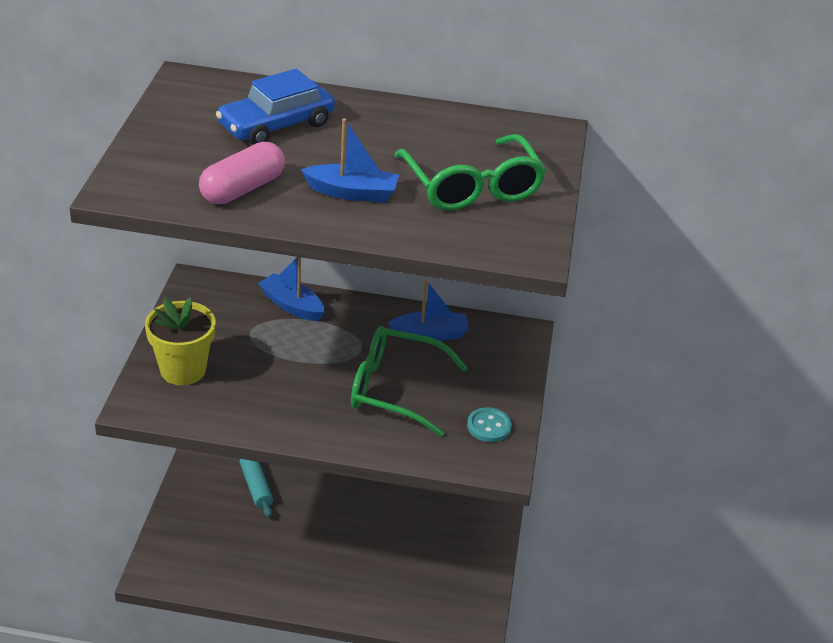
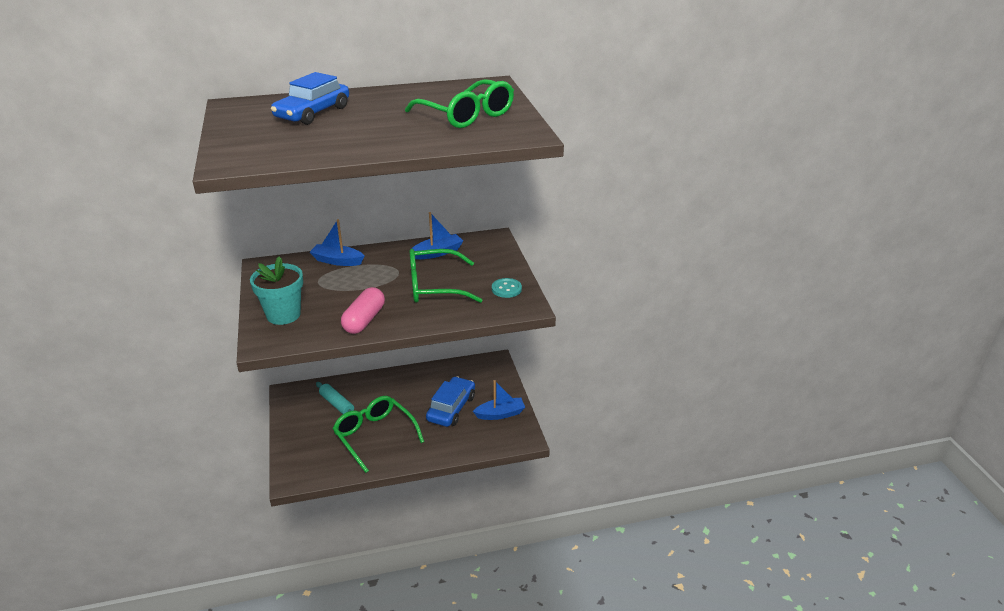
camera: 20 degrees left, 5 degrees down
yellow flower pot [145,298,215,385] -> turquoise flower pot [250,256,303,325]
pink capsule [199,142,285,204] -> pink capsule moved to [341,287,385,334]
blue boat [301,118,399,202] -> blue boat moved to [473,380,525,420]
none -> green glasses [333,396,424,473]
none -> blue car [426,376,475,427]

